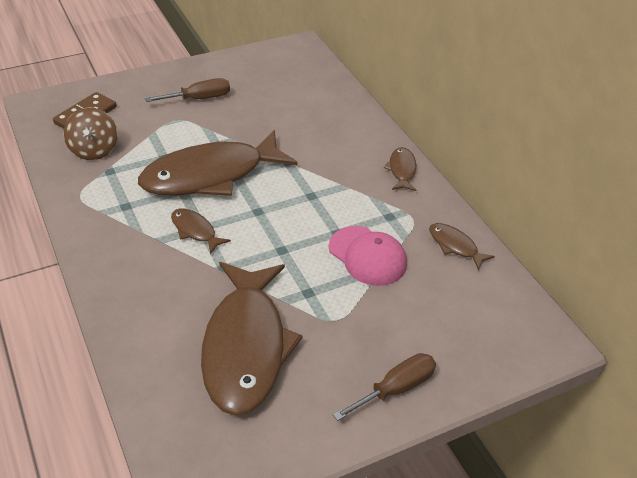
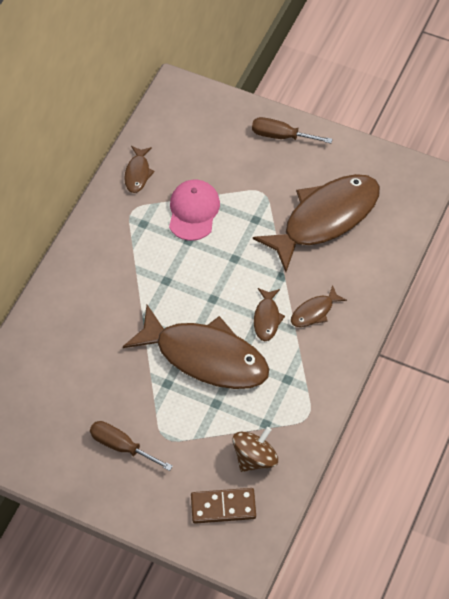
camera: 125 degrees left, 15 degrees up
brown fish [384,147,416,191] -> brown fish moved to [291,285,347,327]

